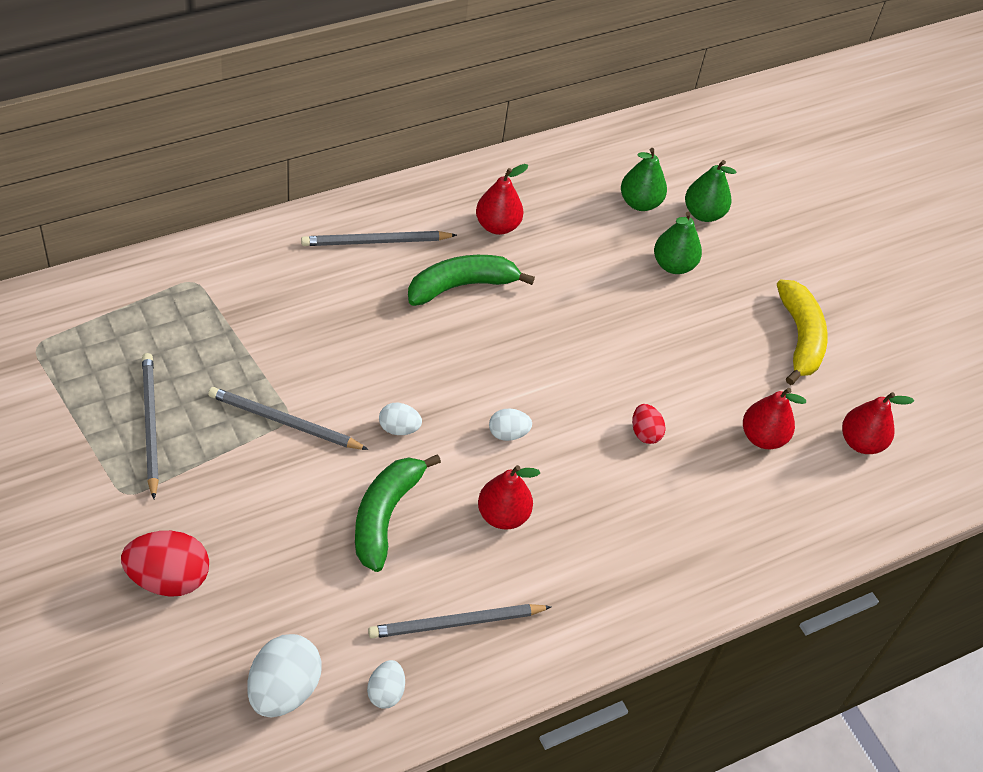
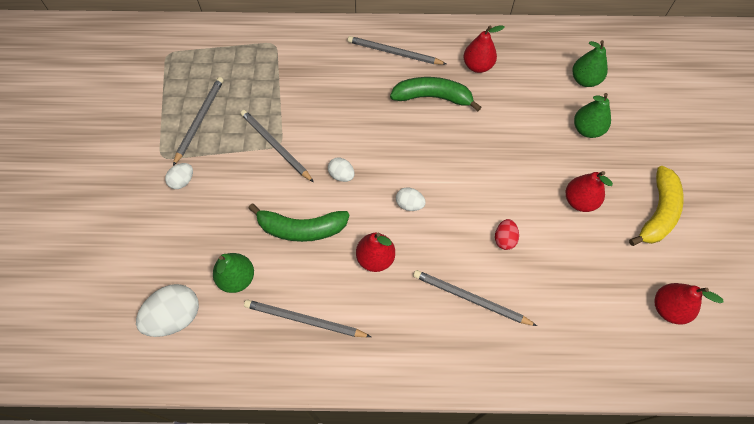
camera: 35 degrees right, 10 degrees up
red egg [121,531,209,597] -> none
green banana [355,454,441,572] -> green banana turned 135 degrees counterclockwise [248,204,350,242]
white egg [367,660,405,709] -> white egg moved to [165,163,193,189]
green pear [685,160,736,222] -> green pear moved to [213,253,254,293]
red pear [743,388,806,449] -> red pear moved to [566,171,613,212]
none -> grey pencil [413,270,537,326]

